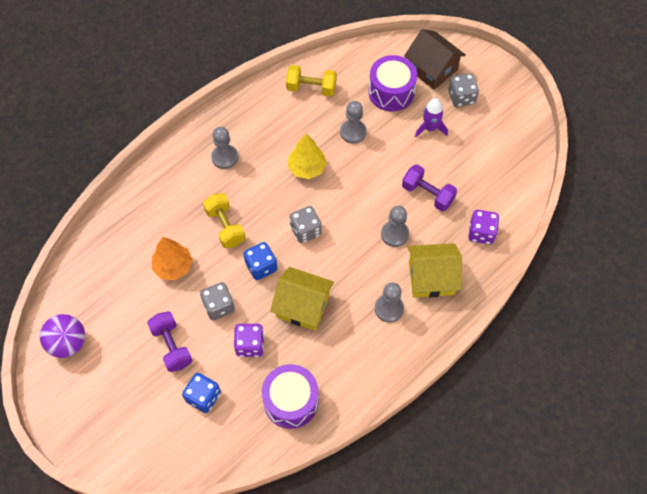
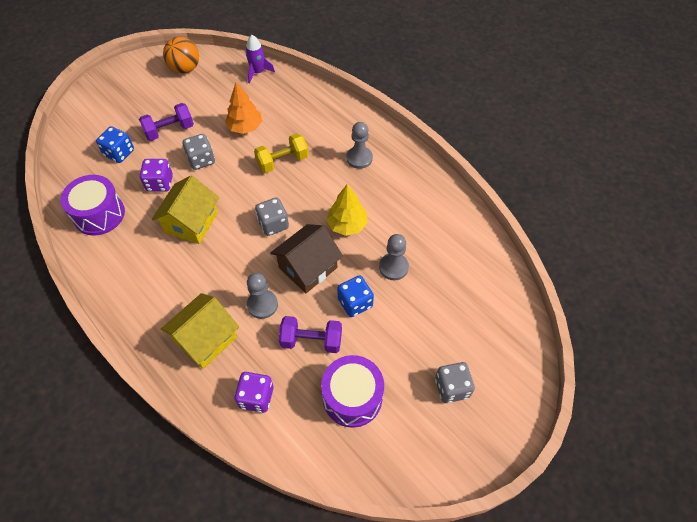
camera: 90 degrees right, 5 degrees down
purple ball [40,314,85,358] -> orange ball [163,37,199,74]
blue dice [243,242,277,280] -> blue dice moved to [337,275,374,317]
yellow dumbbell [286,65,337,97] -> none
purple drum [369,55,417,112] -> purple drum moved to [321,355,384,428]
grey pawn [375,282,404,323] -> none
purple dumbbell [402,164,457,211] -> purple dumbbell turned 60 degrees clockwise [279,316,342,353]
brown house [404,29,466,90] -> brown house moved to [270,224,343,293]
yellow house [408,243,462,297] -> yellow house turned 45 degrees clockwise [161,293,239,369]
purple rocket [415,98,448,137] -> purple rocket moved to [246,35,275,83]

